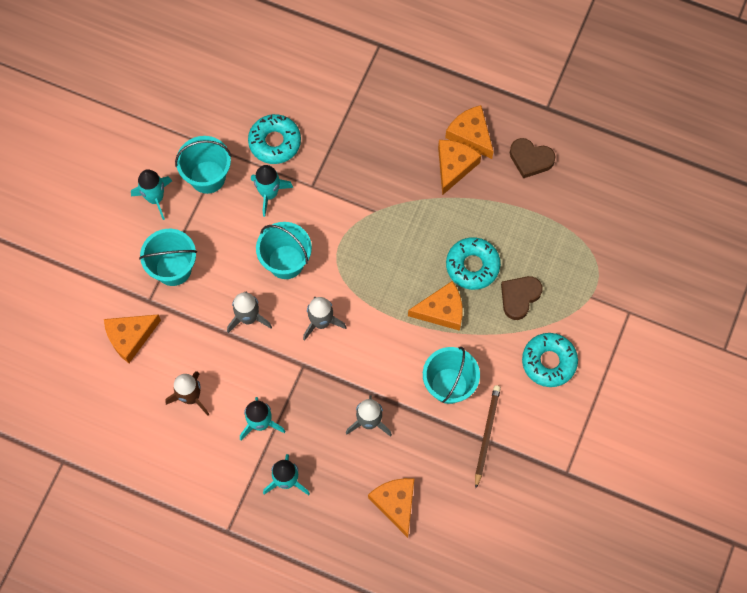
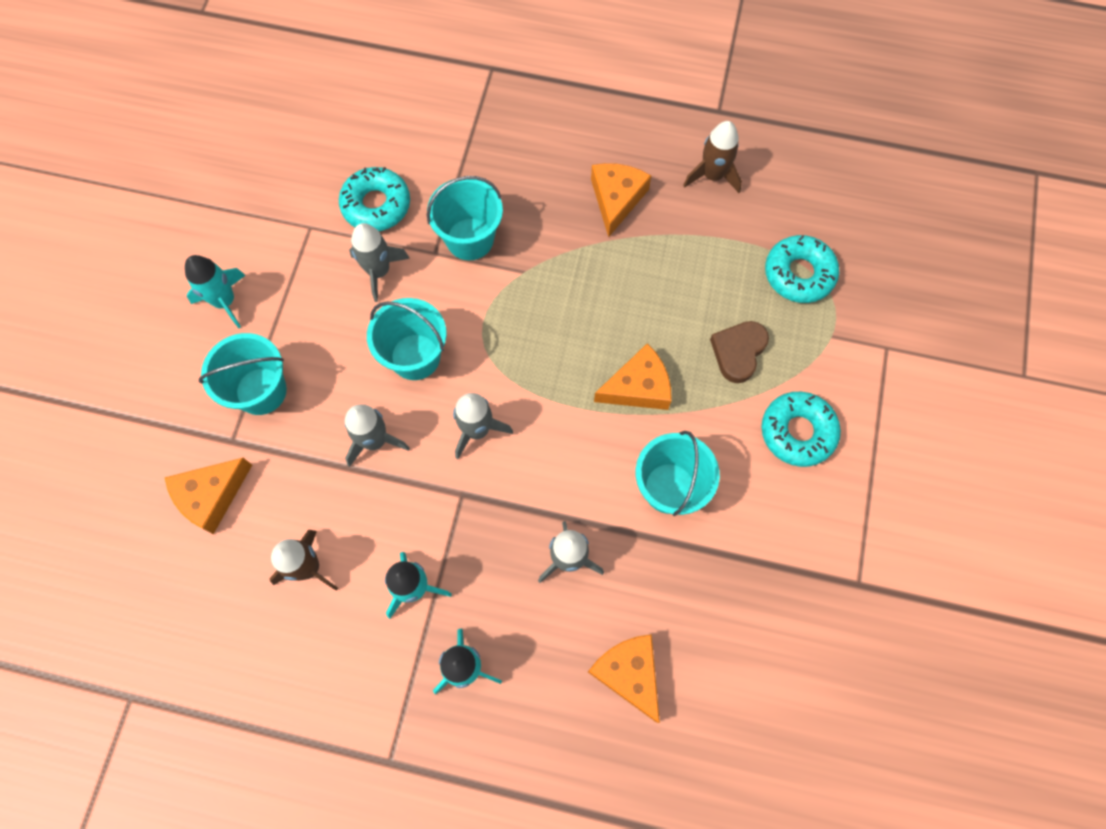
camera: 10 degrees left, 0 degrees up
turquoise bucket [175,136,232,194] -> turquoise bucket moved to [427,176,503,260]
turquoise rocket [251,165,293,217] -> grey rocket [349,223,410,302]
orange cheese [445,105,494,159] -> none
turquoise donut [446,237,501,290] -> turquoise donut moved to [765,235,839,303]
brown pencil [475,385,501,488] -> none
brown heart [510,138,556,178] -> brown rocket [683,121,742,193]

